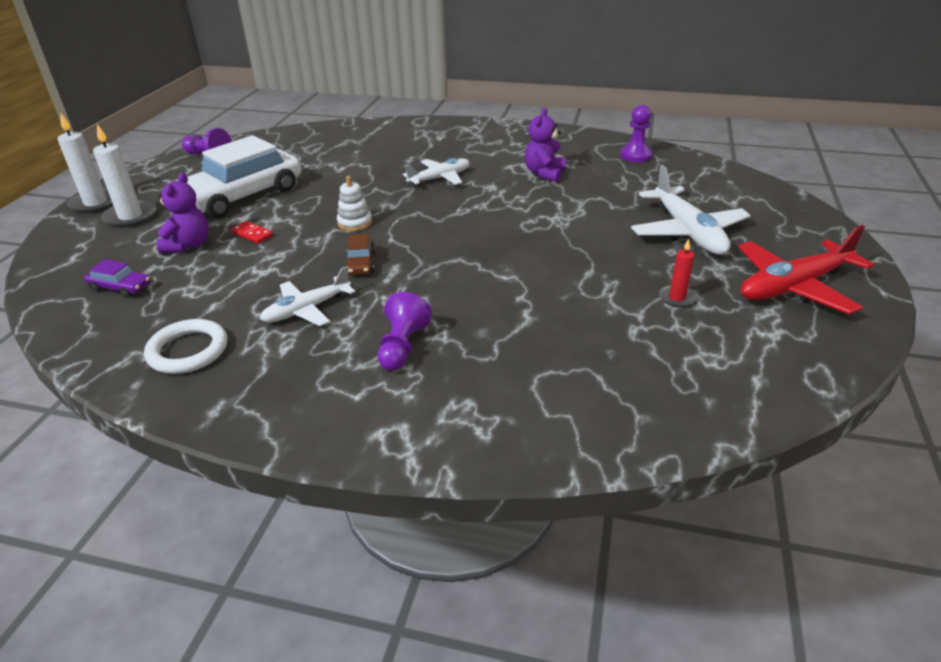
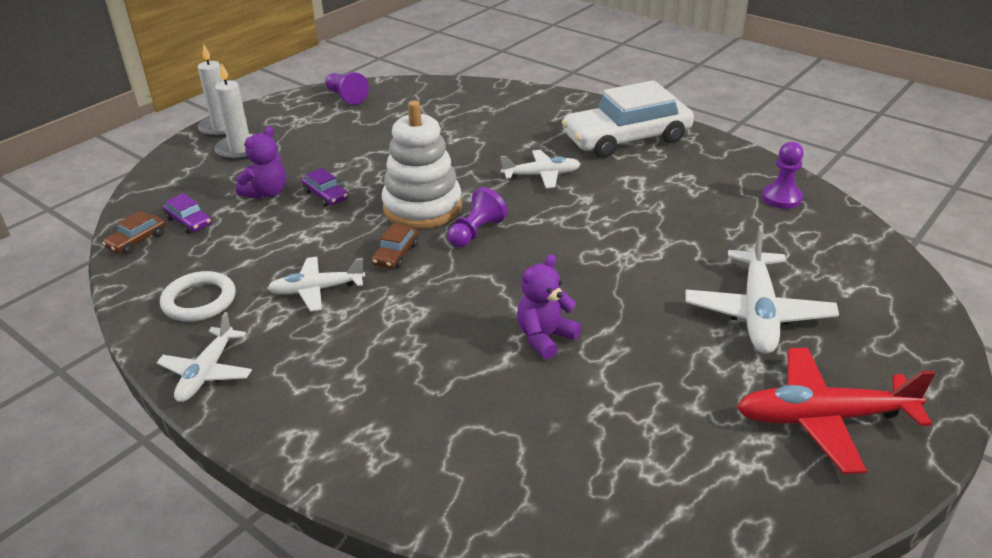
camera: 25 degrees right, 0 degrees up
white car [176,135,301,219] -> white car moved to [562,80,694,158]
red domino [231,221,273,244] -> purple car [302,168,348,207]
white stacking toy [337,176,372,231] -> white stacking toy [382,100,462,229], size x2.19
purple pawn [378,292,432,371] -> purple pawn moved to [447,187,508,247]
purple teddy bear [525,108,566,182] -> purple teddy bear moved to [517,254,581,360]
red candle [659,239,697,307] -> none
none -> brown car [102,211,166,254]
none -> white plane [156,312,252,402]

